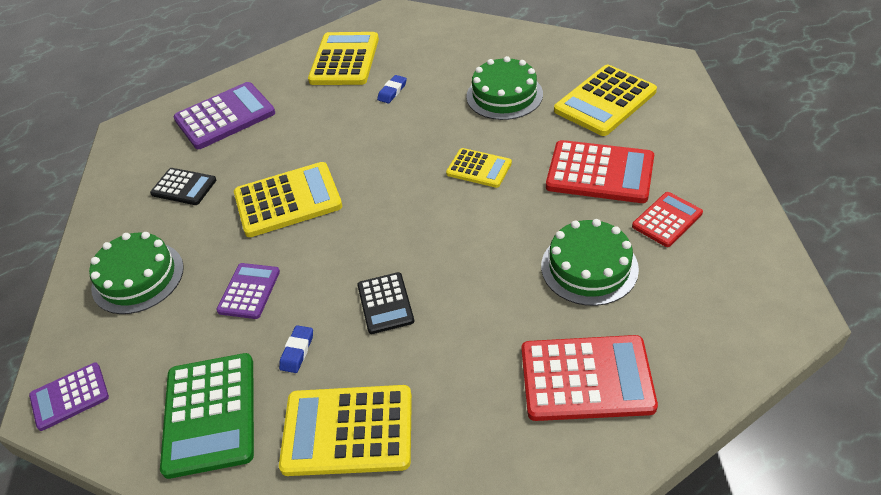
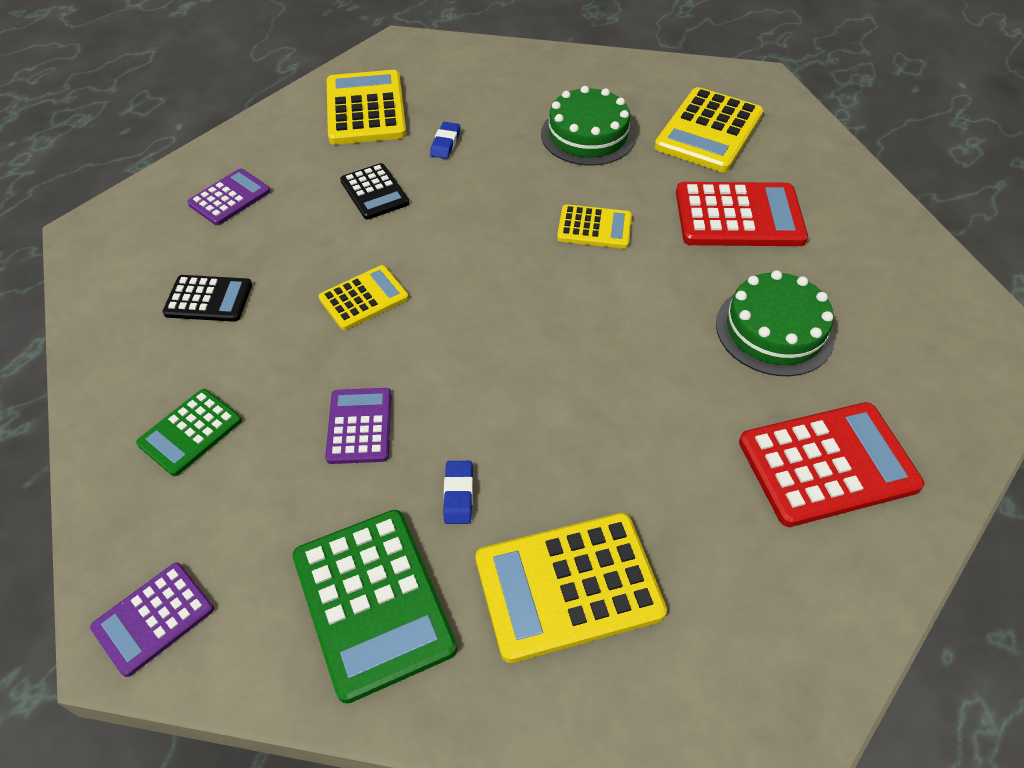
camera: 20 degrees left, 5 degrees up
green cake [89,232,184,314] -> green calculator [136,389,242,476]
purple calculator [174,82,275,149] -> purple calculator [187,169,271,225], size x0.58
yellow calculator [234,162,342,237] -> yellow calculator [318,265,409,330], size x0.58
black calculator [357,272,414,334] -> black calculator moved to [340,163,409,220]
red calculator [632,192,703,247] -> none

